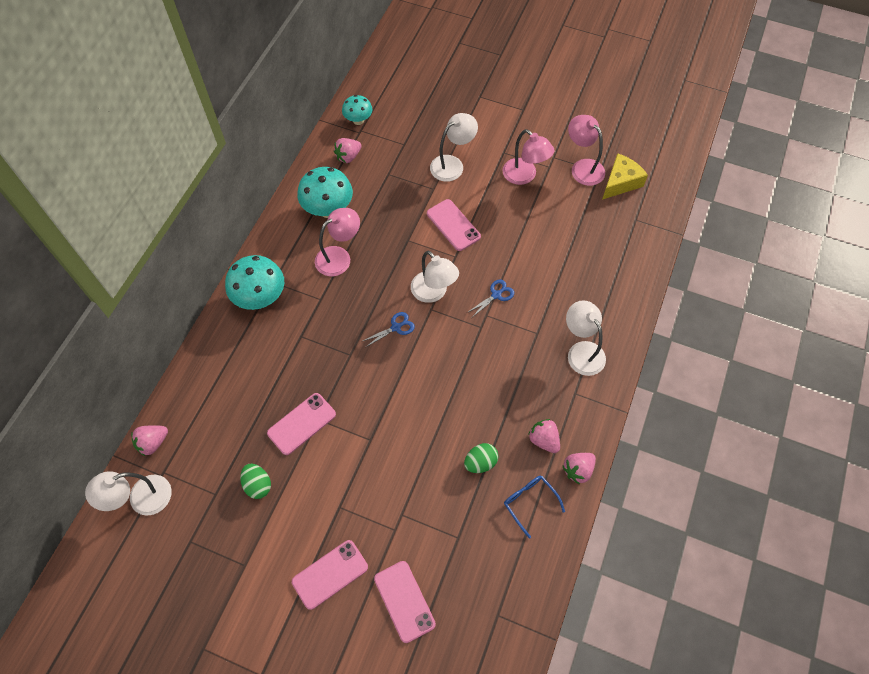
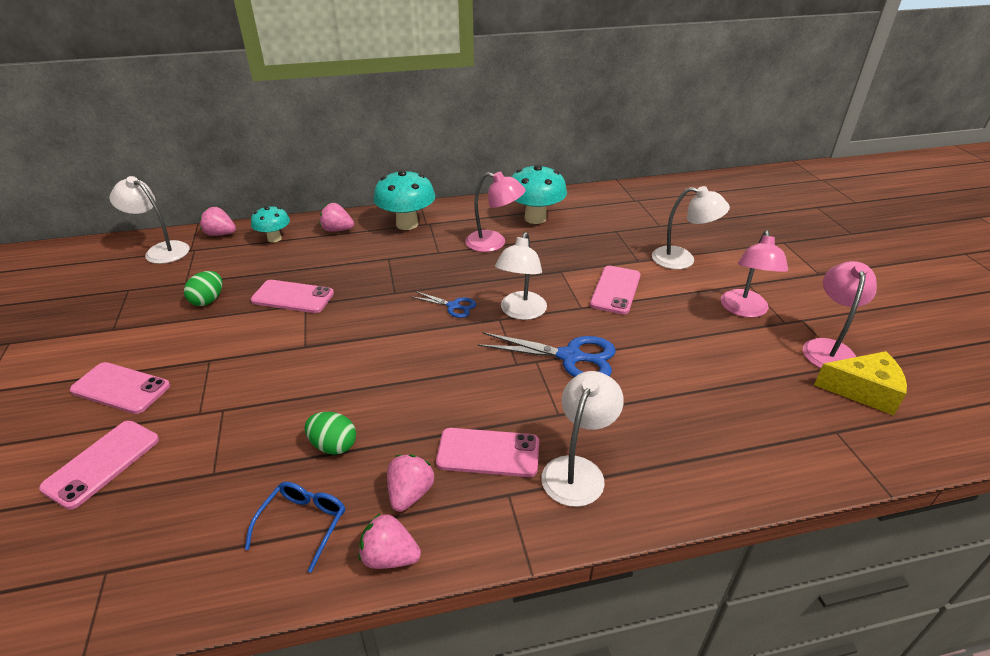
camera: 55 degrees right, 25 degrees down
pink strawberry [334,138,362,163] -> pink strawberry moved to [320,203,354,232]
turquoise mushroom [342,95,372,125] -> turquoise mushroom moved to [251,206,290,242]
blue scissors [467,279,514,316] -> blue scissors [478,332,616,377], size x1.84
none -> pink phone [436,428,539,477]

